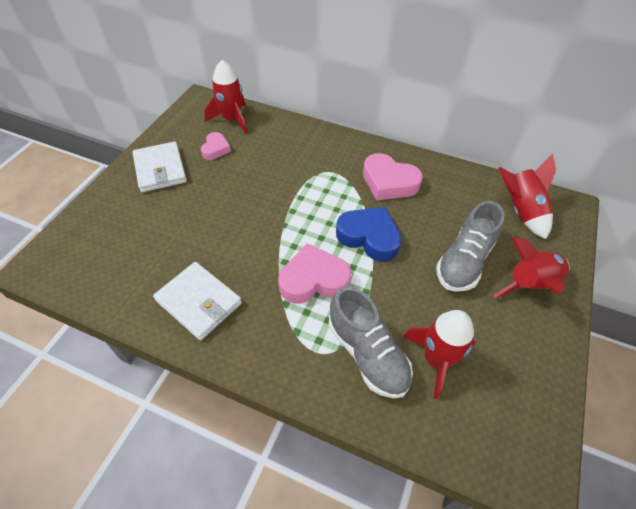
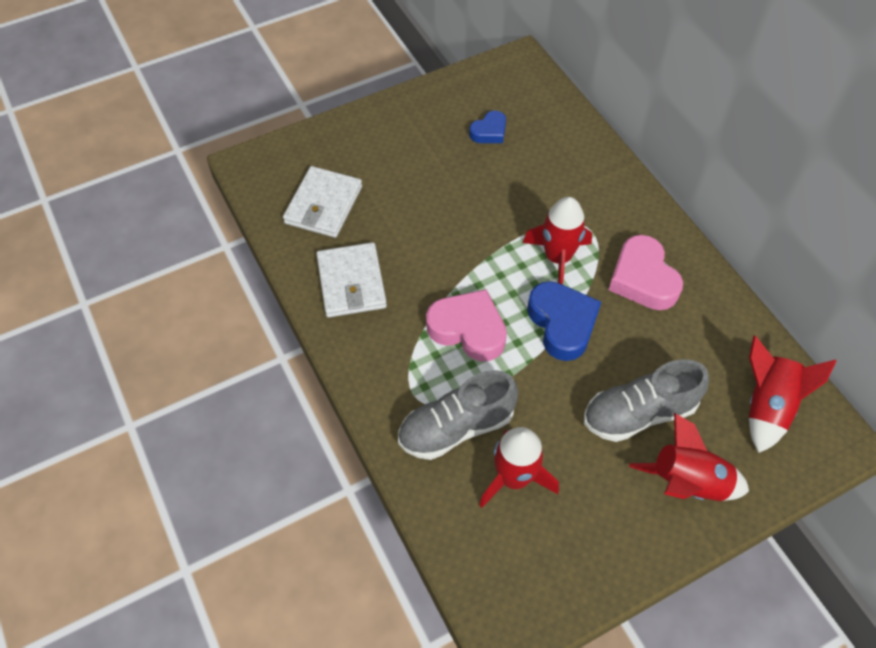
camera: 40 degrees right, 5 degrees up
white wallet [132,142,187,192] -> white wallet moved to [283,166,362,238]
pink heart [201,132,231,160] -> blue heart [469,111,506,143]
red rocket [204,60,247,134] -> red rocket moved to [523,197,592,285]
grey shoe [329,286,413,399] -> grey shoe turned 60 degrees clockwise [398,370,518,460]

